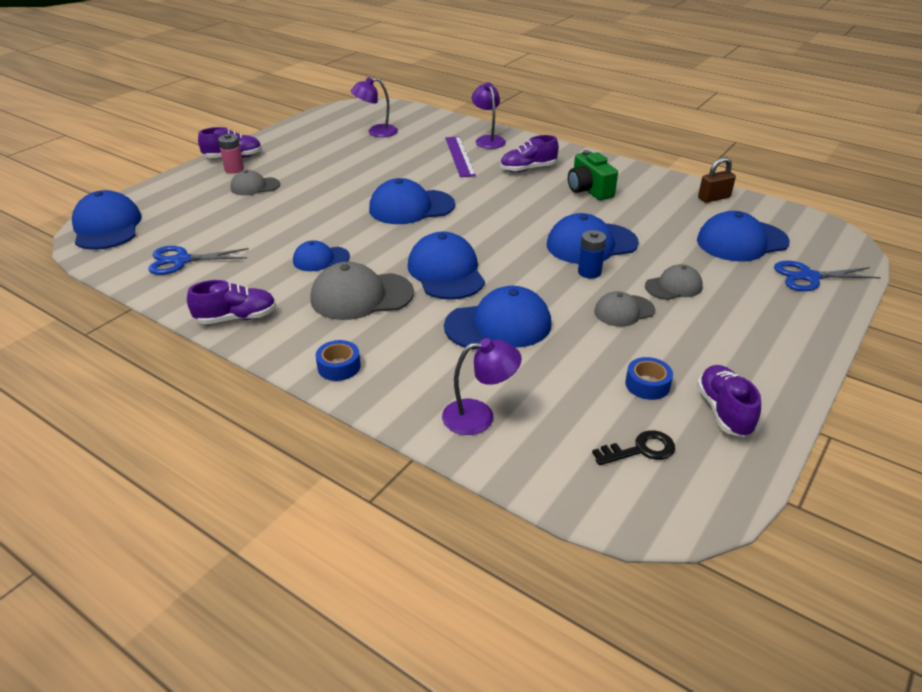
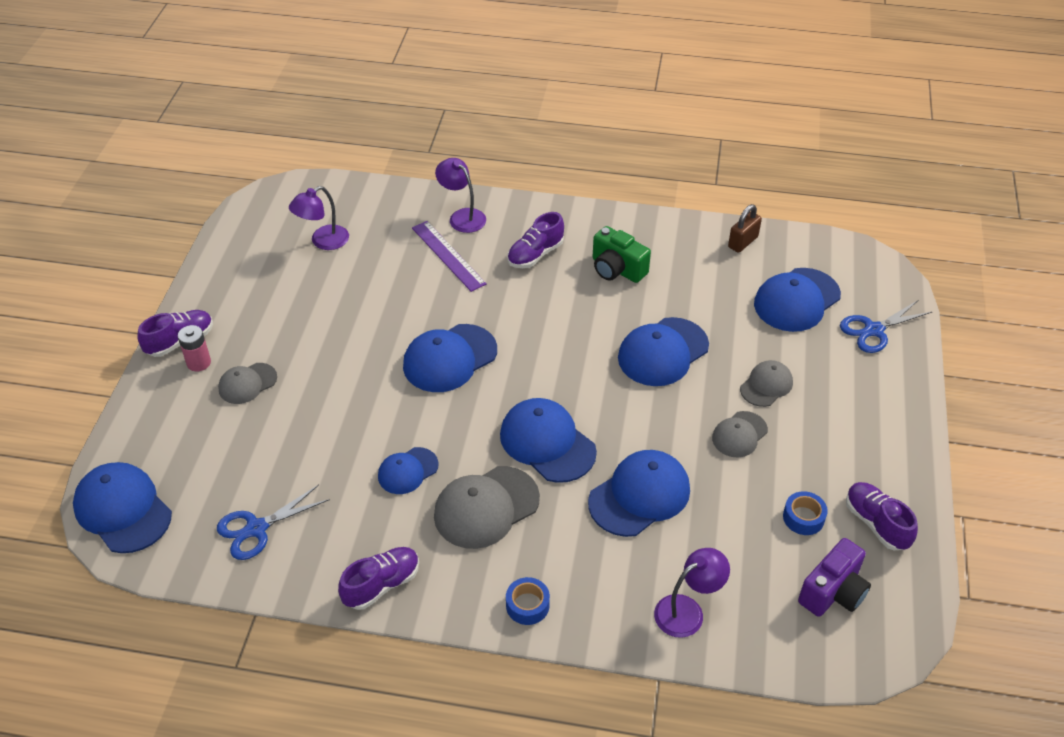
camera: 25 degrees left, 10 degrees up
blue battery [578,230,606,279] -> none
black key [592,430,675,465] -> purple camera [798,538,871,617]

